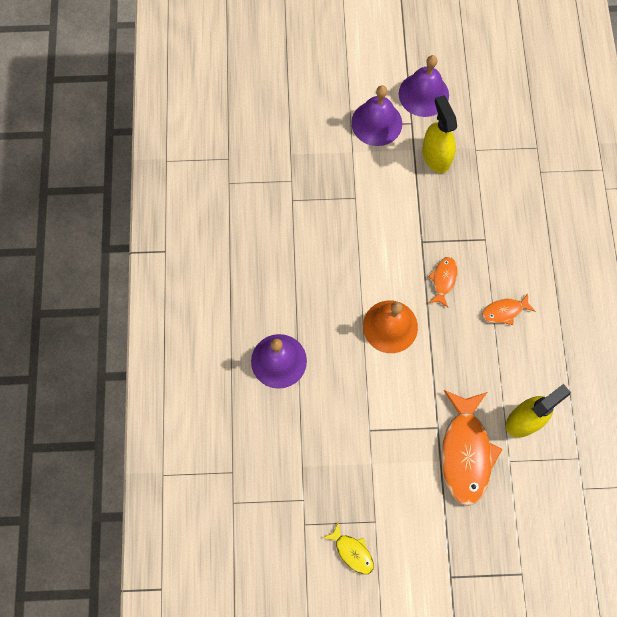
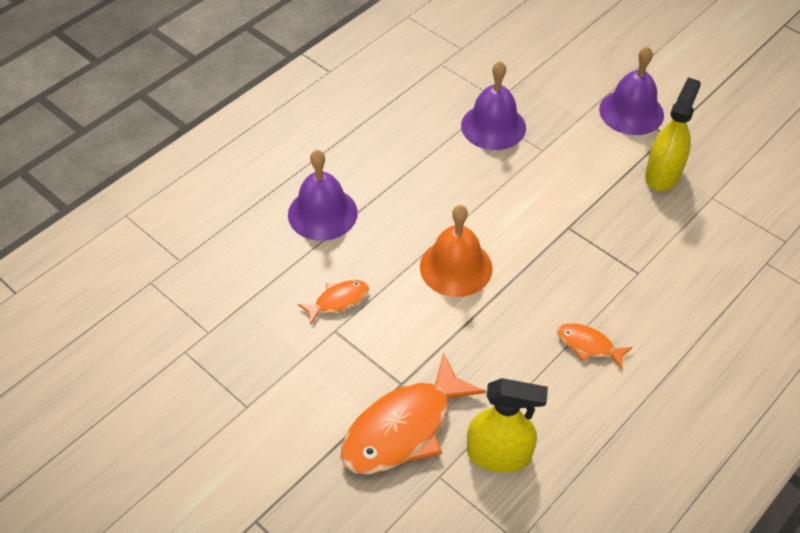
camera: 45 degrees right, 20 degrees down
yellow fish [323,523,374,574] -> none
purple bell [399,55,449,117] -> purple bell moved to [461,61,526,150]
orange fish [428,257,458,307] -> orange fish moved to [298,280,369,325]

